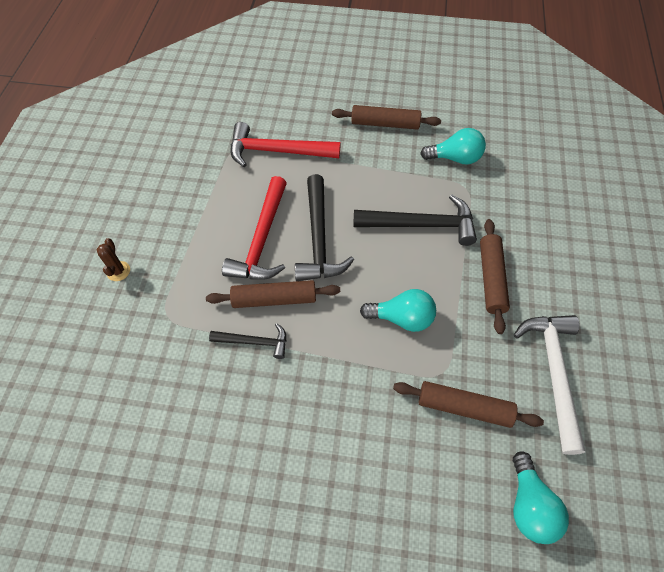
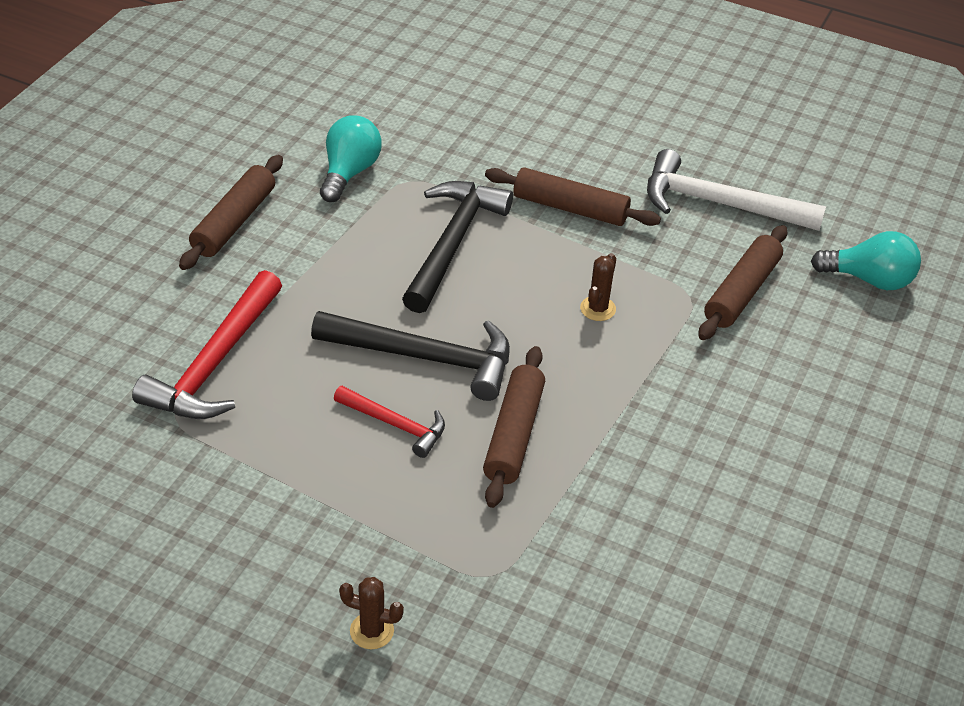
camera: 75 degrees left, 15 degrees down
black hammer [209,323,286,359] -> none
red hammer [222,176,287,280] -> red hammer [334,386,445,458], size x0.57
turquoise light bulb [360,289,436,332] -> brown cactus [580,253,616,321]

